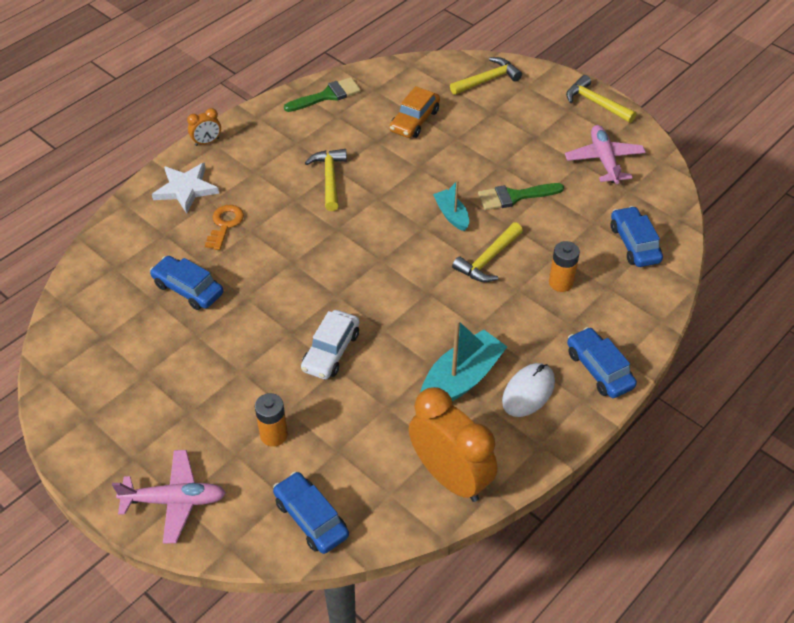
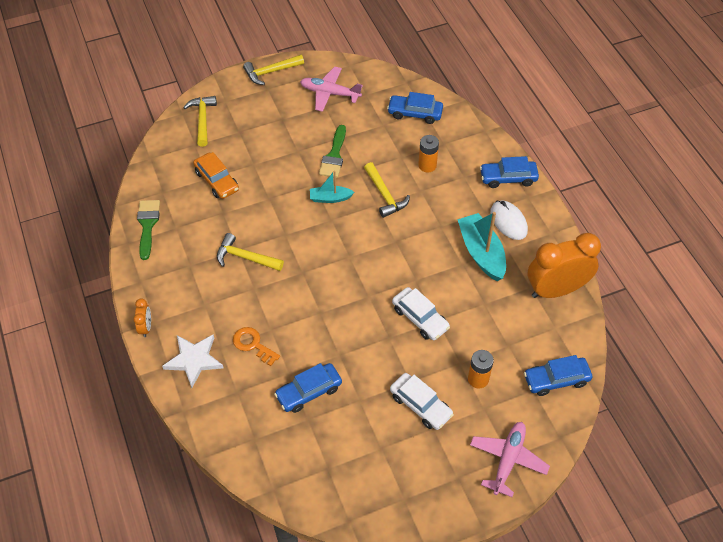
camera: 65 degrees left, 5 degrees up
none -> white car [390,373,454,430]

